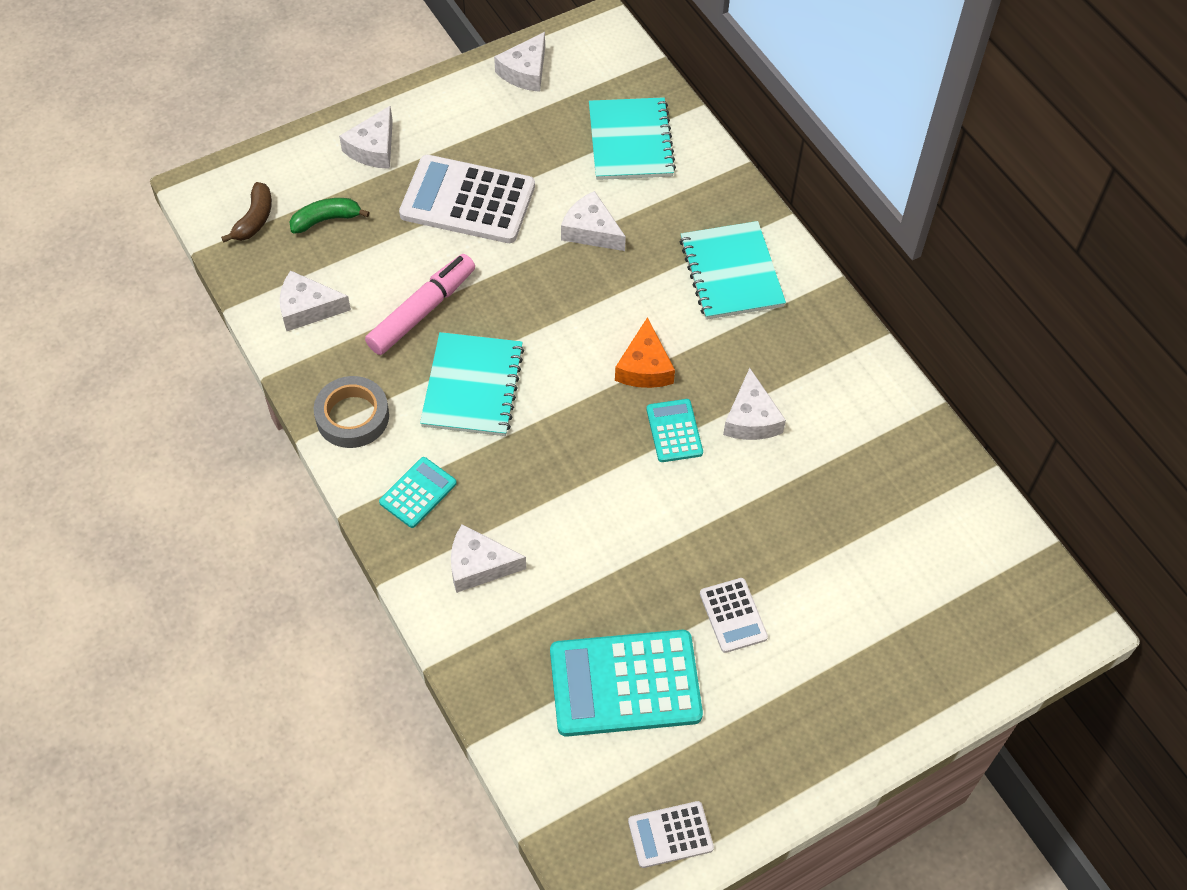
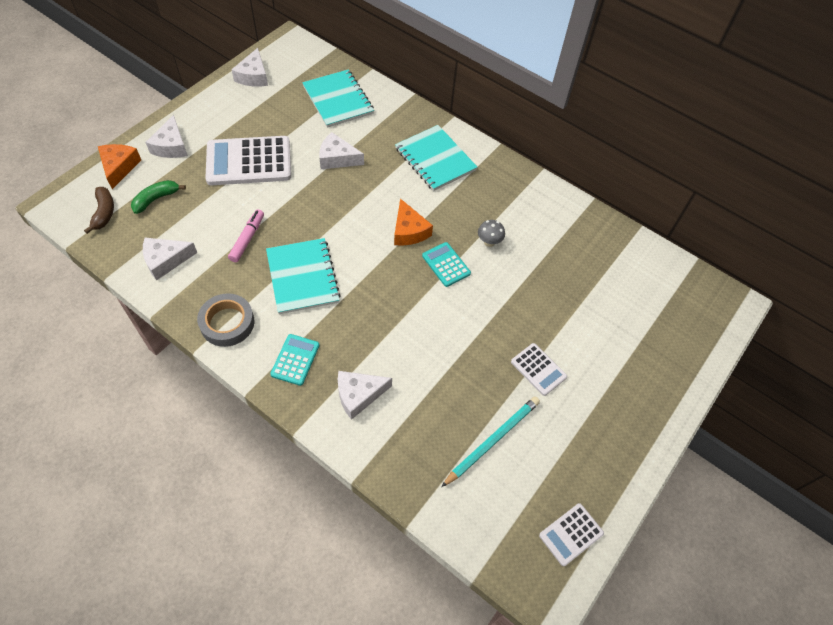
camera: 25 degrees left, 0 degrees up
pink marker [365,254,475,355] -> pink marker [228,210,264,262], size x0.64
turquoise calculator [550,630,703,737] -> turquoise pencil [441,397,540,487]
white cheese [723,368,786,440] -> grey mushroom [478,220,505,247]
none -> orange cheese [98,144,141,189]

